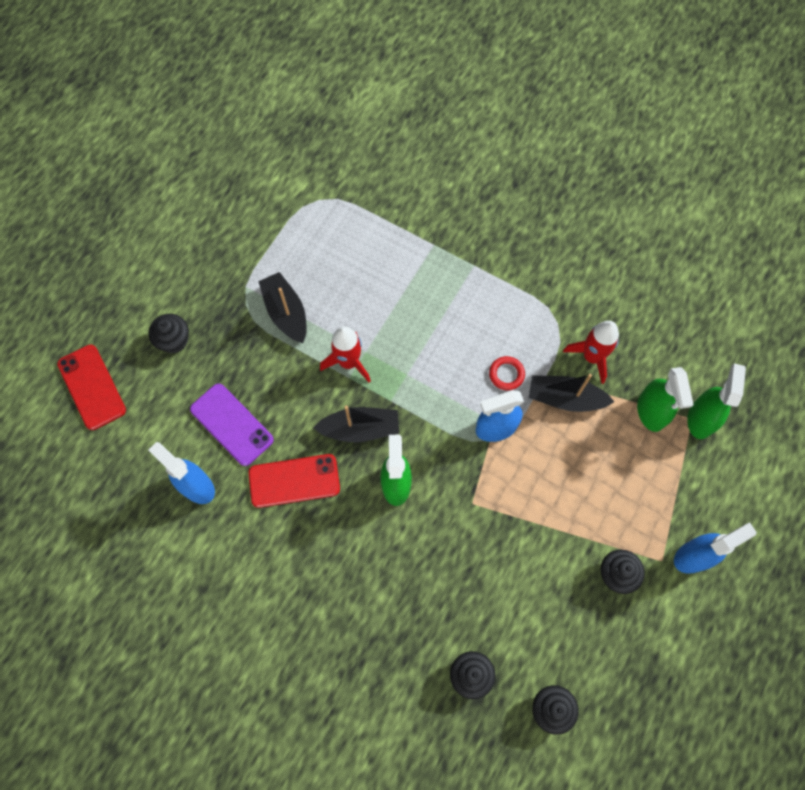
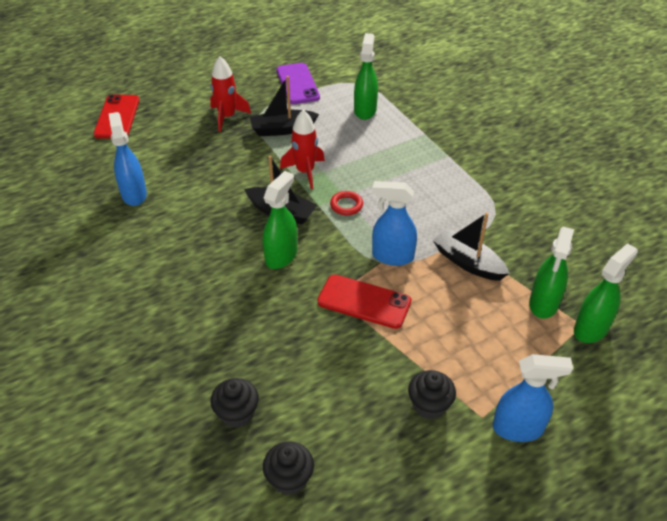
camera: 30 degrees right, 25 degrees down
black cupcake [149,314,189,353] -> none
purple phone [190,383,274,466] -> purple phone moved to [276,63,320,104]
red phone [248,454,340,508] -> red phone moved to [317,275,411,329]
black boat [258,272,307,343] -> black boat turned 105 degrees counterclockwise [250,76,319,136]
red ring [489,356,525,390] -> red ring moved to [330,191,363,215]
red rocket [563,321,619,384] -> red rocket moved to [210,56,251,132]
none -> green spray bottle [354,33,378,120]

